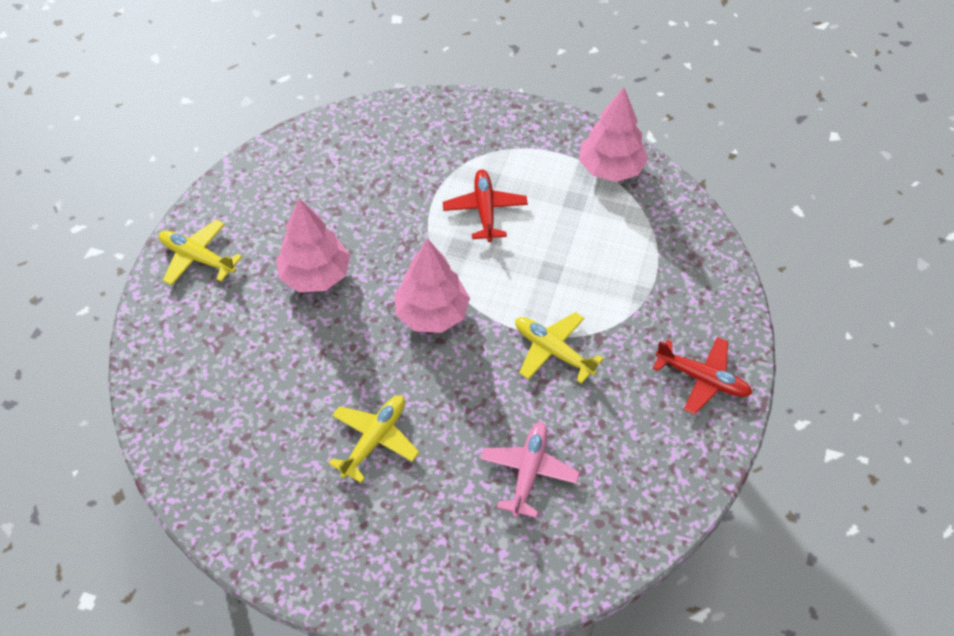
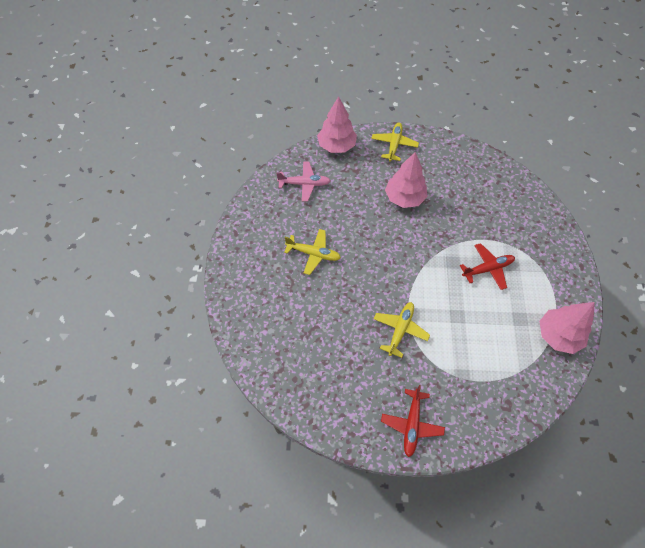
camera: 75 degrees right, 5 degrees up
pink tree [394,238,470,333] -> pink tree moved to [317,96,357,153]
pink plane [480,422,580,518] -> pink plane moved to [276,162,331,202]

